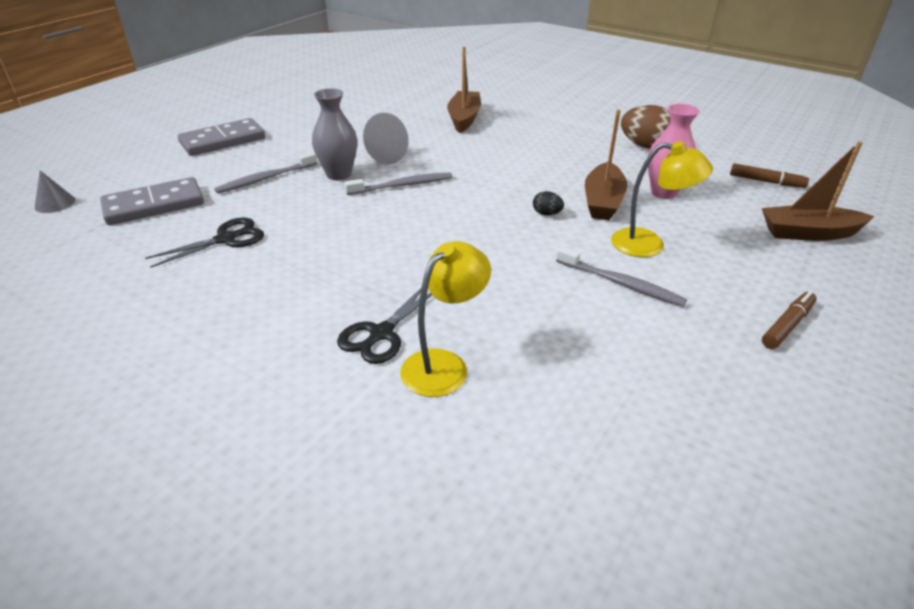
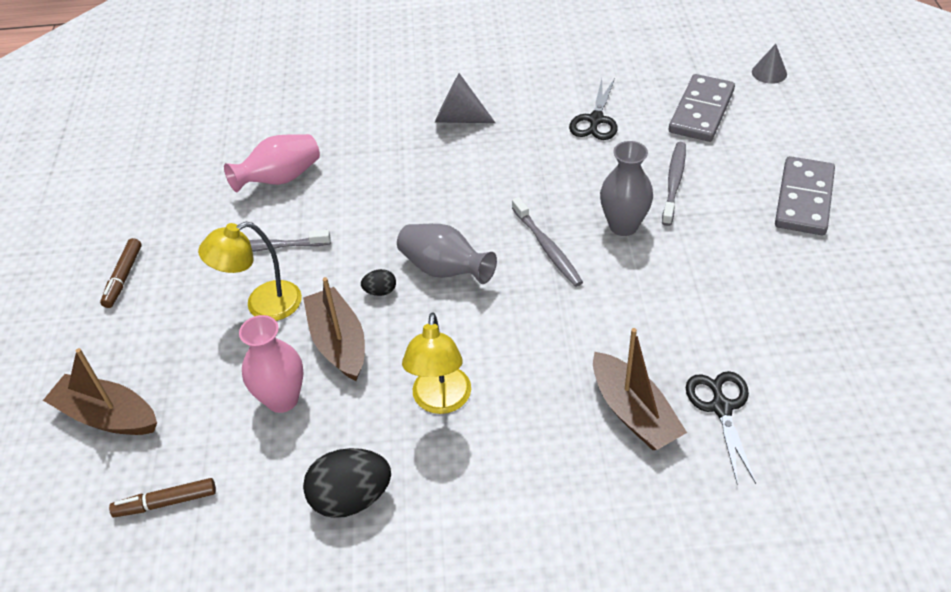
camera: 145 degrees right, 10 degrees up
black scissors [337,287,432,364] -> black scissors moved to [686,371,756,485]
grey toothbrush [344,172,452,195] -> grey toothbrush turned 60 degrees counterclockwise [512,197,583,287]
grey cone [363,113,409,165] -> grey cone moved to [435,73,495,123]
yellow lamp [400,241,491,397] -> yellow lamp moved to [402,312,471,414]
brown egg [621,105,671,149] -> black egg [303,448,391,518]
brown boat [762,141,875,241] -> brown boat turned 120 degrees counterclockwise [43,348,157,435]
none -> pink vase [224,134,320,192]
none -> grey vase [397,224,497,284]

